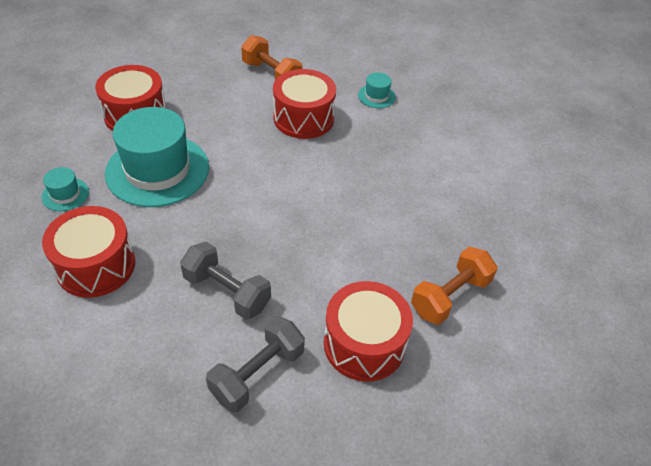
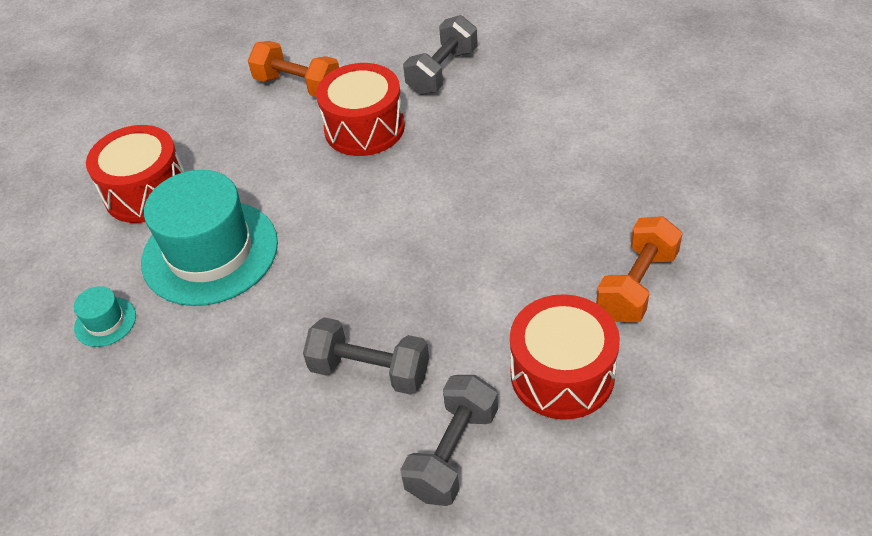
camera: 10 degrees left, 0 degrees up
red drum [42,206,135,298] -> none
turquoise hat [358,72,396,108] -> grey dumbbell [403,15,478,95]

